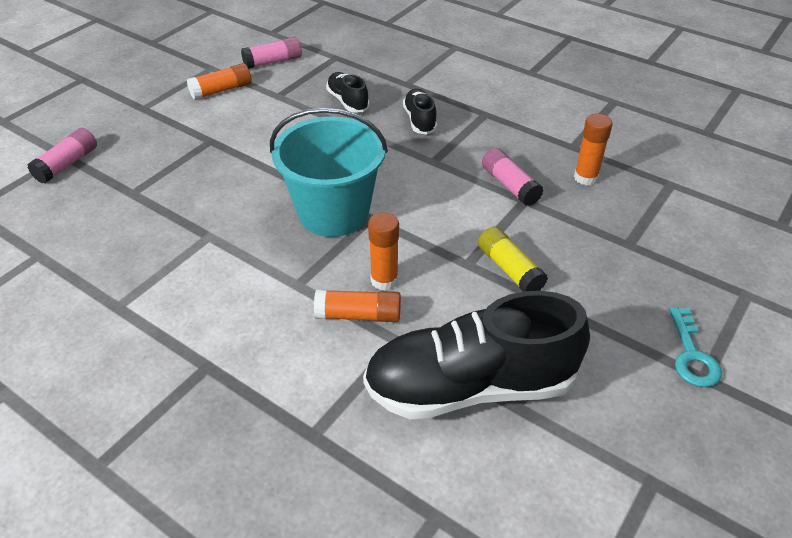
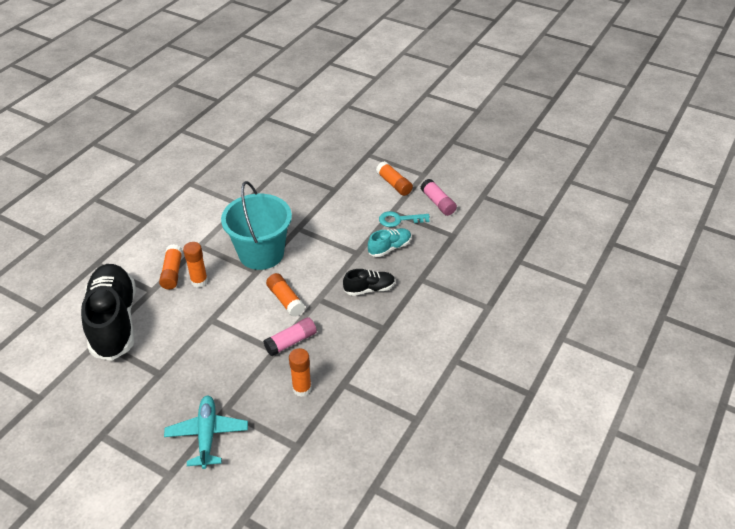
camera: 85 degrees right, 0 degrees up
pink glue stick [27,128,97,184] -> none
black shoe [326,72,370,113] -> turquoise shoe [368,228,411,257]
yellow glue stick [478,226,548,292] -> none
turquoise key [669,307,722,387] -> turquoise key moved to [379,211,430,227]
none -> turquoise plane [164,396,248,469]
none -> orange glue stick [266,273,305,317]

